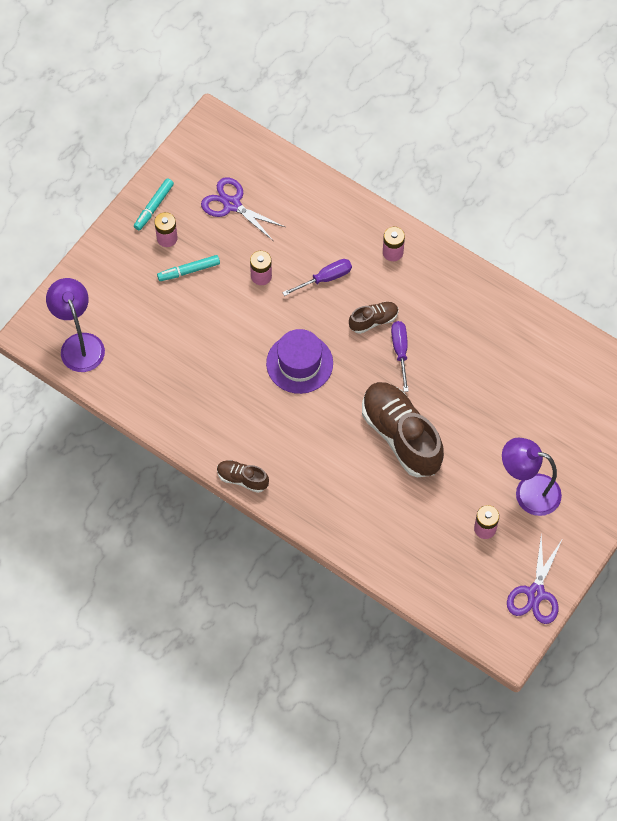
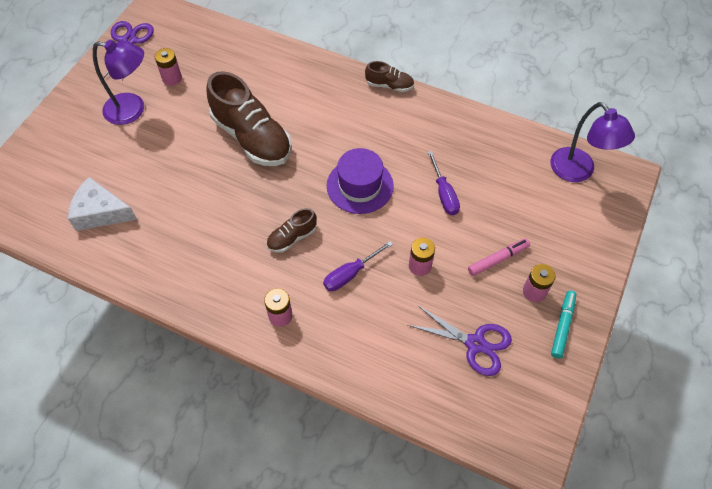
camera: 170 degrees right, 5 degrees down
turquoise marker [157,255,220,281] -> pink marker [468,239,530,276]
purple screwdriver [391,321,409,392] -> purple screwdriver moved to [427,151,460,215]
none -> white cheese [68,177,137,231]

